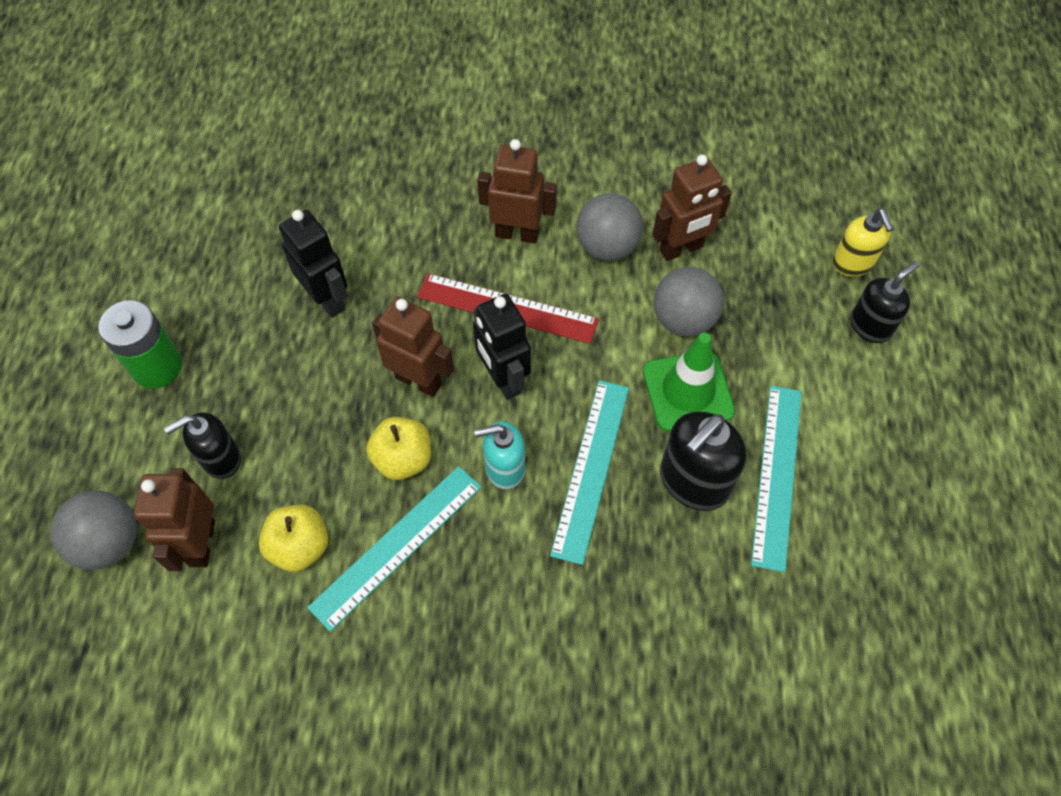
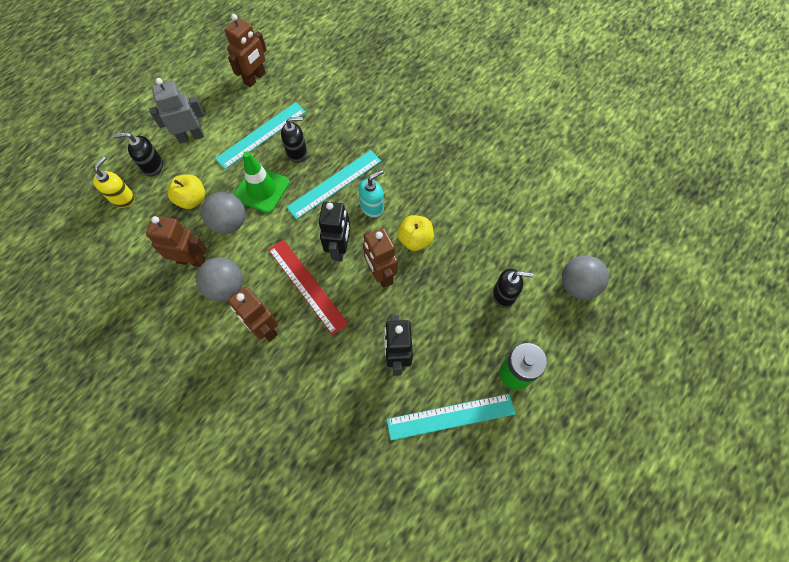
camera: 145 degrees left, 5 degrees up
brown robot [134,468,215,571] -> brown robot moved to [225,14,267,87]
yellow apple [259,505,328,572] -> yellow apple moved to [168,174,205,209]
turquoise ruler [307,466,481,632] -> turquoise ruler moved to [387,394,515,440]
turquoise soap dispenser [474,421,525,490] -> turquoise soap dispenser turned 60 degrees counterclockwise [359,170,384,218]
black soap dispenser [660,411,746,511] -> black soap dispenser [281,117,307,163], size x0.66
none -> grey robot [149,78,204,144]

